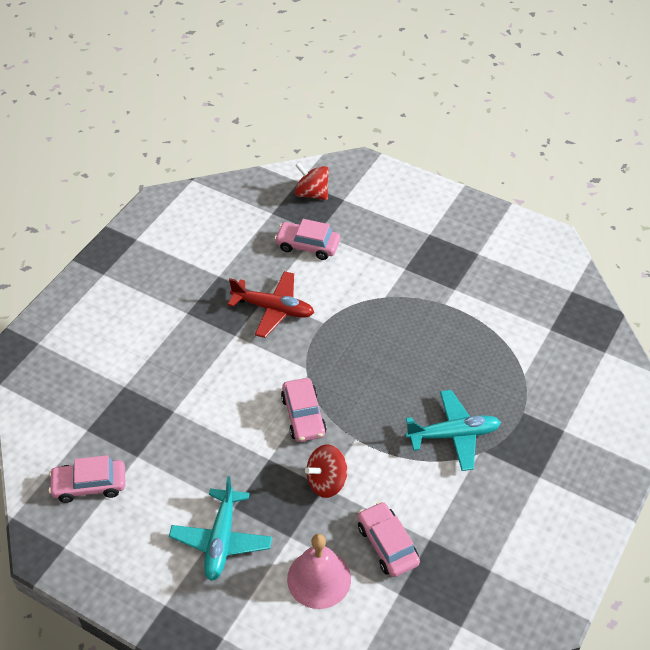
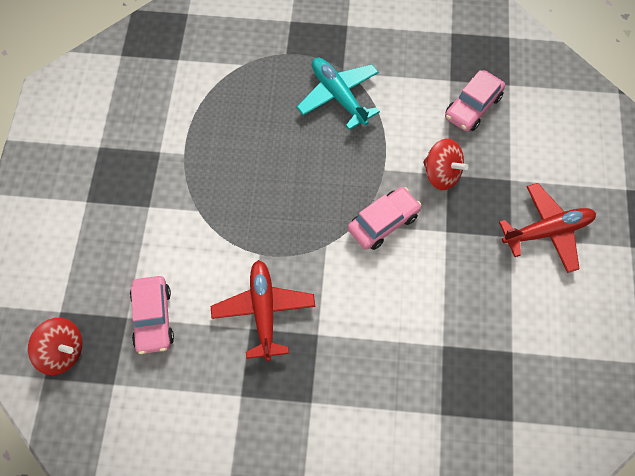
camera: 115 degrees left, 15 degrees up
pink car [49,455,125,503] -> none
turquoise plane [169,476,272,581] -> red plane [499,183,596,273]
pink bell [287,534,351,609] -> none
red spinning top [295,163,329,200] -> red spinning top turned 75 degrees counterclockwise [28,318,82,375]

